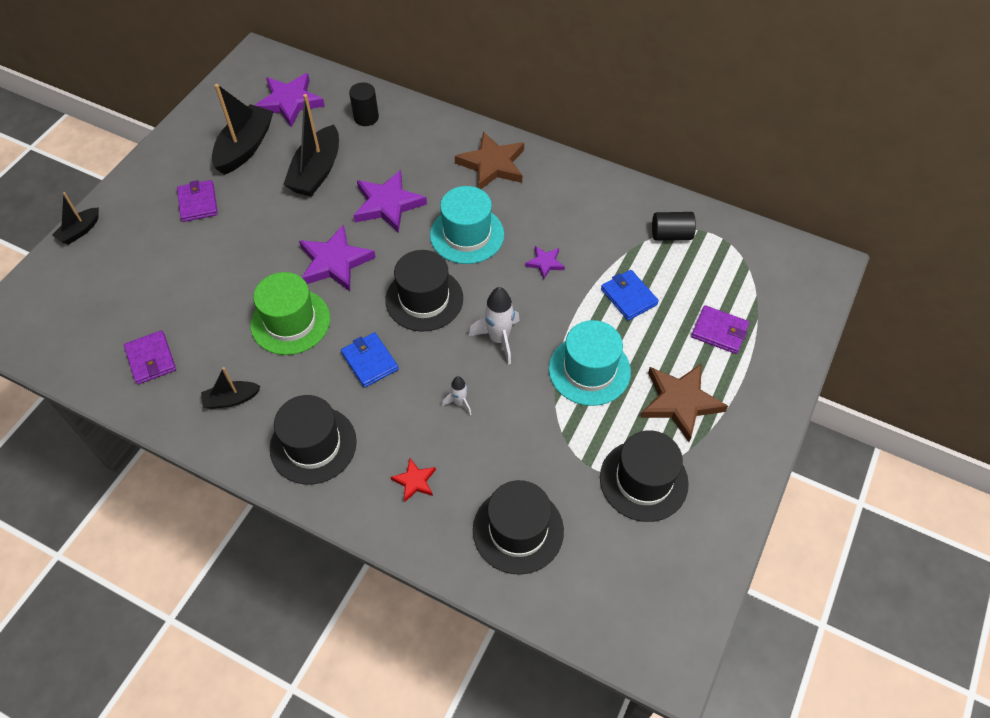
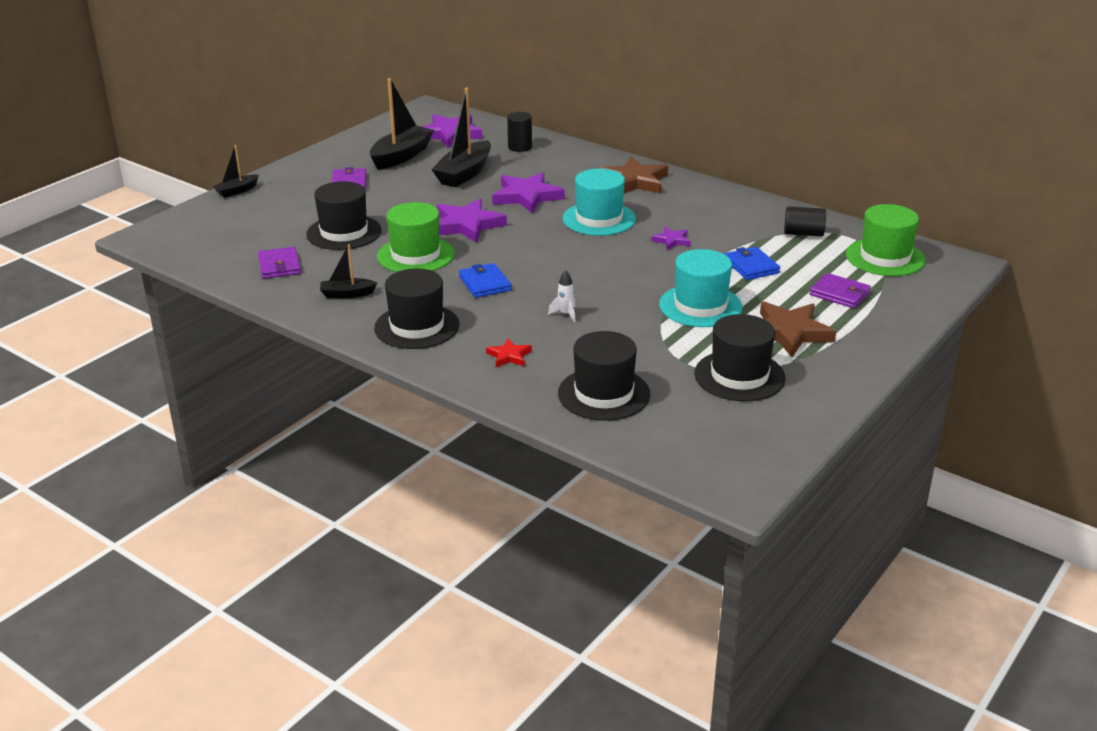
camera: 10 degrees right, 25 degrees down
black hat [385,250,463,332] -> black hat moved to [306,181,382,250]
white rocket [469,287,520,365] -> none
none -> green hat [846,204,926,276]

